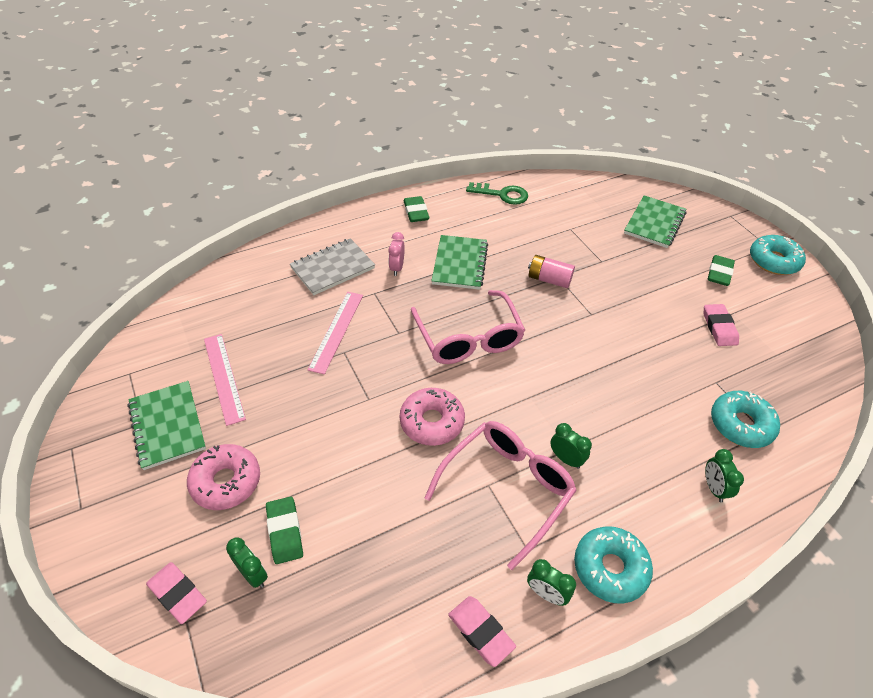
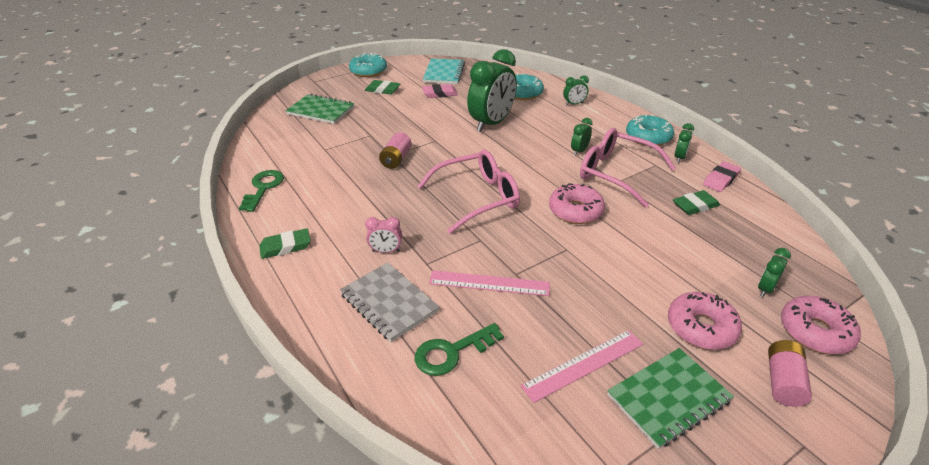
camera: 95 degrees left, 10 degrees down
pink eraser [146,562,207,624] -> pink donut [781,296,861,355]
green eraser [266,497,303,564] -> green eraser moved to [673,190,720,215]
green notebook [431,235,488,290] -> none
none -> green key [415,323,504,376]
none -> turquoise notebook [423,58,465,84]
none -> green clock [467,49,517,132]
none -> pink battery [768,340,812,407]

